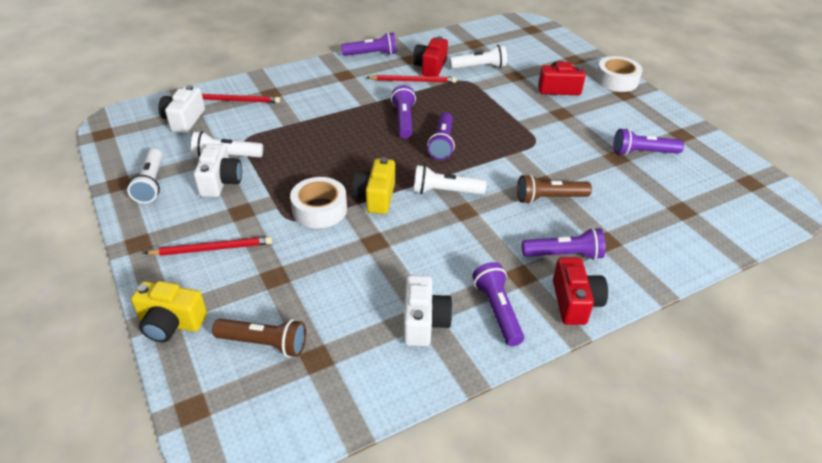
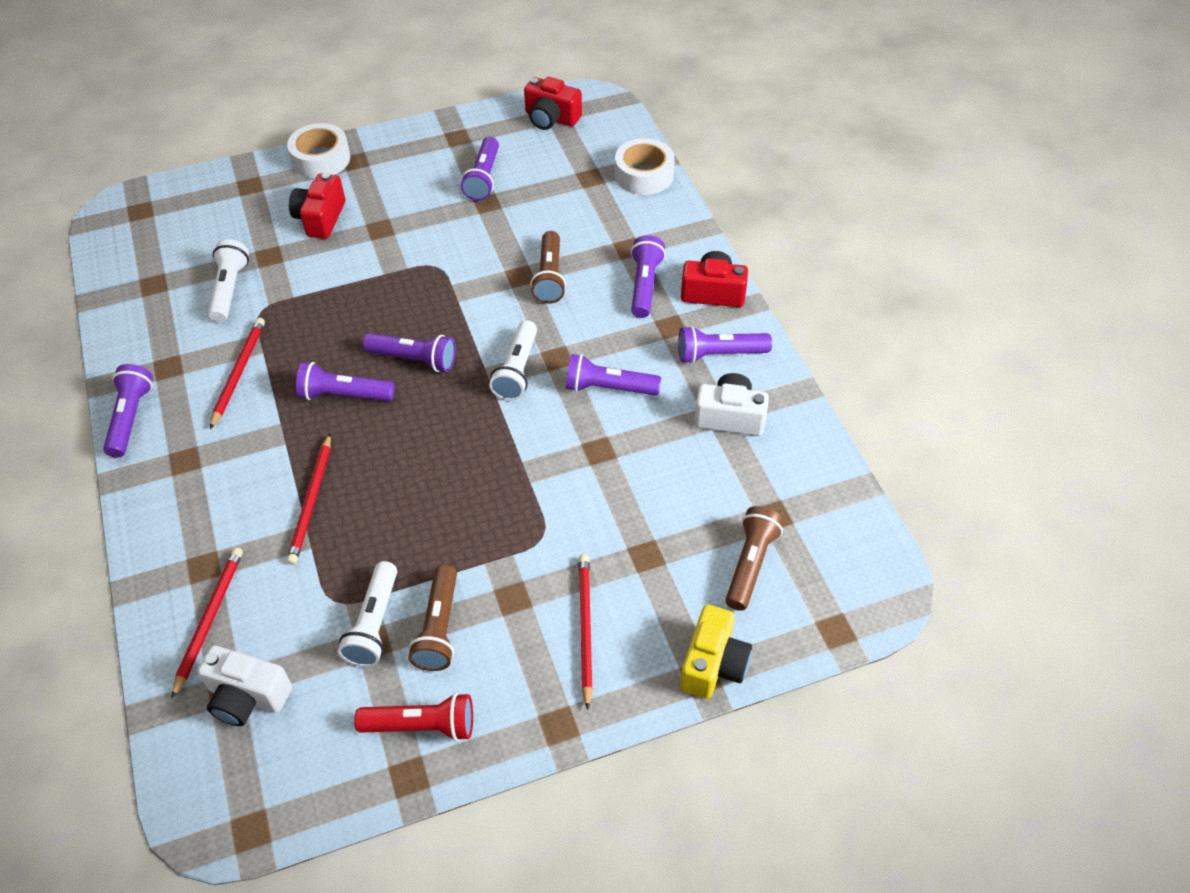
camera: 80 degrees left, 10 degrees up
white flashlight [127,149,163,203] -> red flashlight [354,693,473,741]
white camera [194,144,242,197] -> brown flashlight [409,565,457,671]
white tape [290,177,347,228] -> white tape moved to [615,138,675,195]
yellow camera [352,157,395,214] -> none
red camera [413,36,448,77] -> red camera moved to [524,77,582,130]
none -> red pencil [287,434,331,565]
none -> purple flashlight [566,354,661,396]

